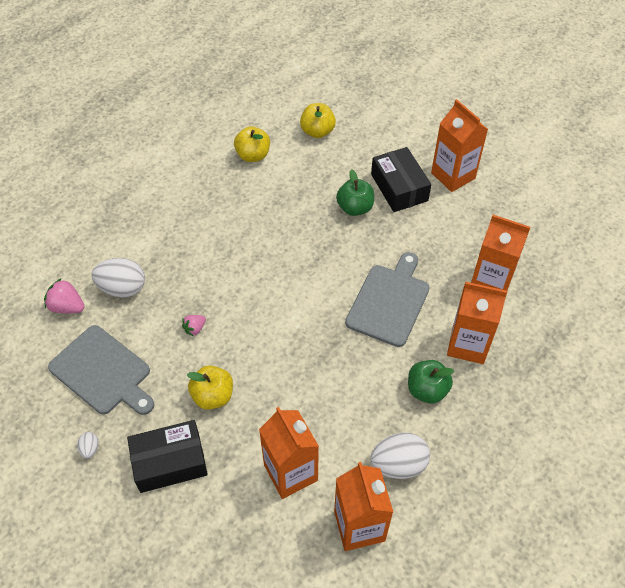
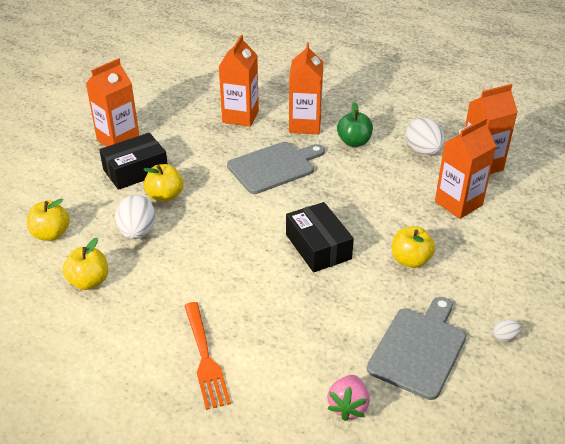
camera: 100 degrees left, 15 degrees down
white egg [91,258,145,297] -> white egg moved to [115,195,155,239]
black box [127,420,208,493] -> black box moved to [286,202,354,272]
pink strawberry [182,315,206,337] -> none
green apple [336,169,374,216] -> yellow apple [143,164,183,202]
grey cutting board [345,252,430,347] -> grey cutting board turned 135 degrees clockwise [227,142,325,194]
none -> orange fork [184,302,231,410]

